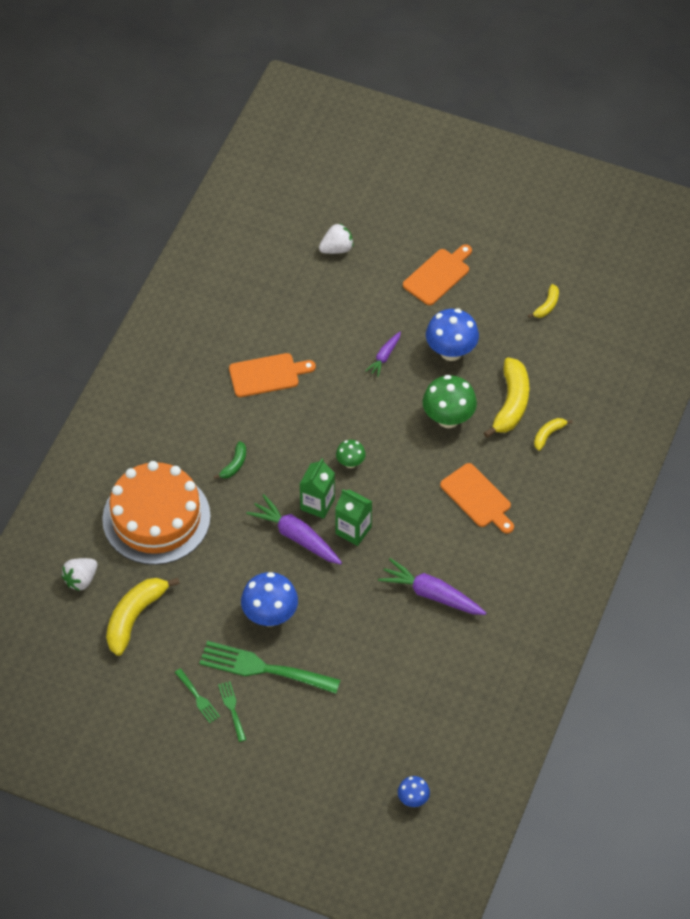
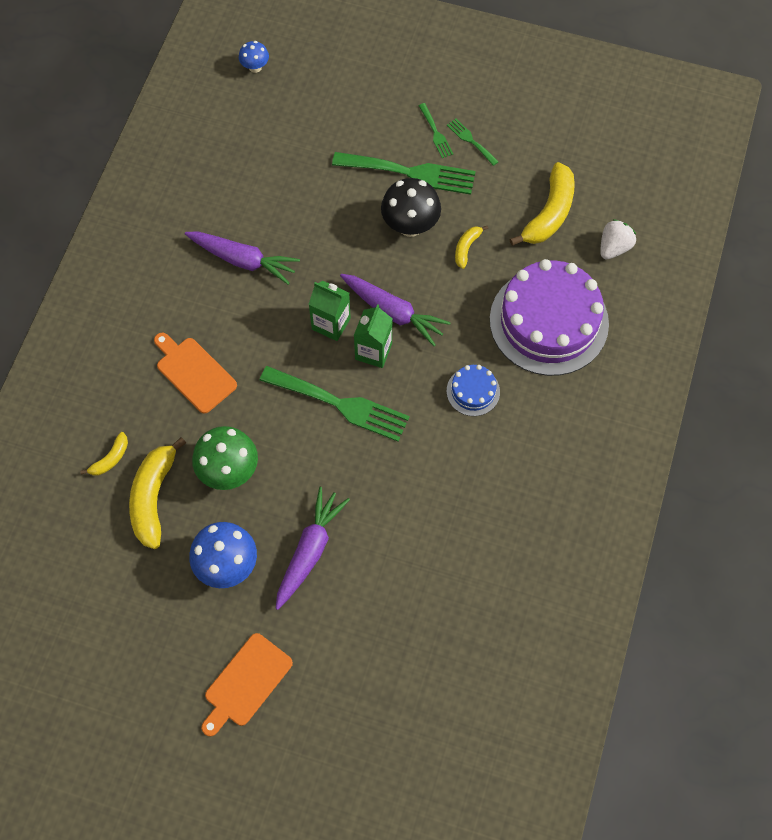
camera: 175 degrees right, 10 degrees up
orange cake [102,461,211,565] -> purple cake [490,259,609,376]
green banana [214,441,246,479] -> blue cake [447,365,500,416]
orange cutting board [229,353,316,397] -> none
blue mushroom [241,572,298,627] -> black mushroom [381,178,441,237]
white strawberry [319,223,353,254] -> none
green mushroom [336,440,366,468] -> green fork [260,366,410,442]
purple carrot [365,332,401,377] -> purple carrot [276,487,350,610], size x1.79
yellow banana [528,284,559,318] -> yellow banana moved to [455,226,488,269]

